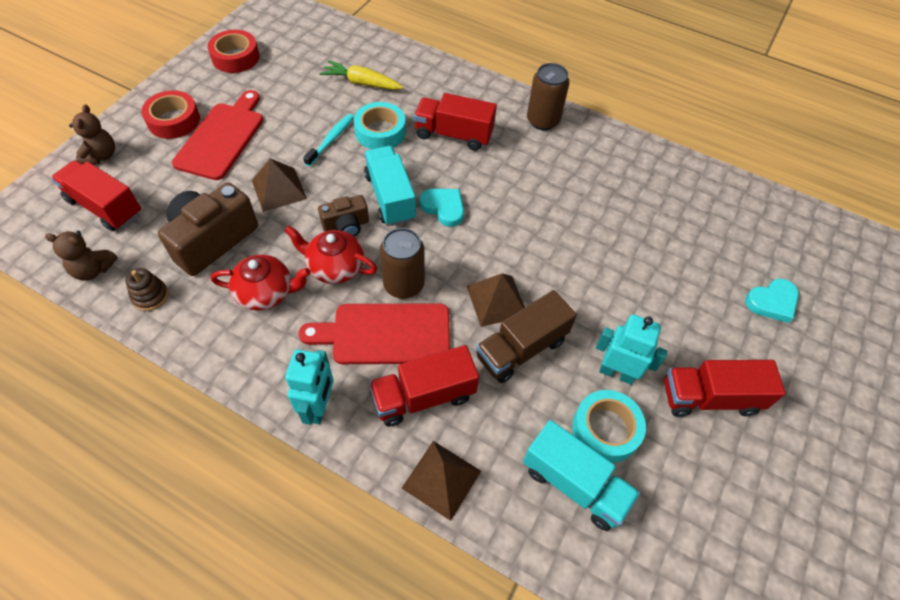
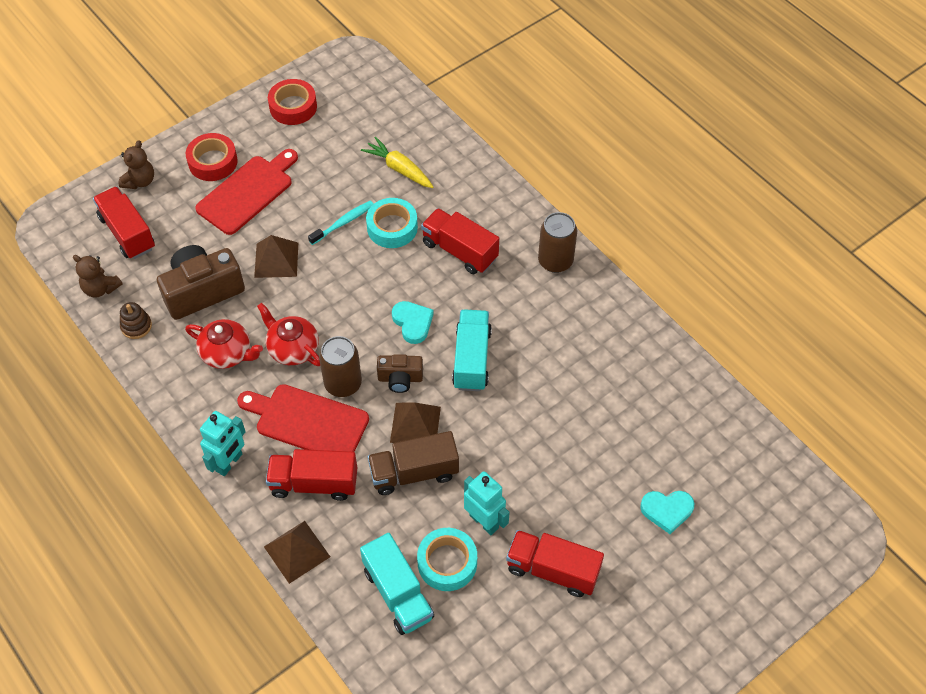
camera: 25 degrees right, 0 degrees up
brown camera [318,195,369,237] -> brown camera moved to [377,354,423,393]
turquoise truck [364,146,416,226] -> turquoise truck moved to [452,309,492,391]

